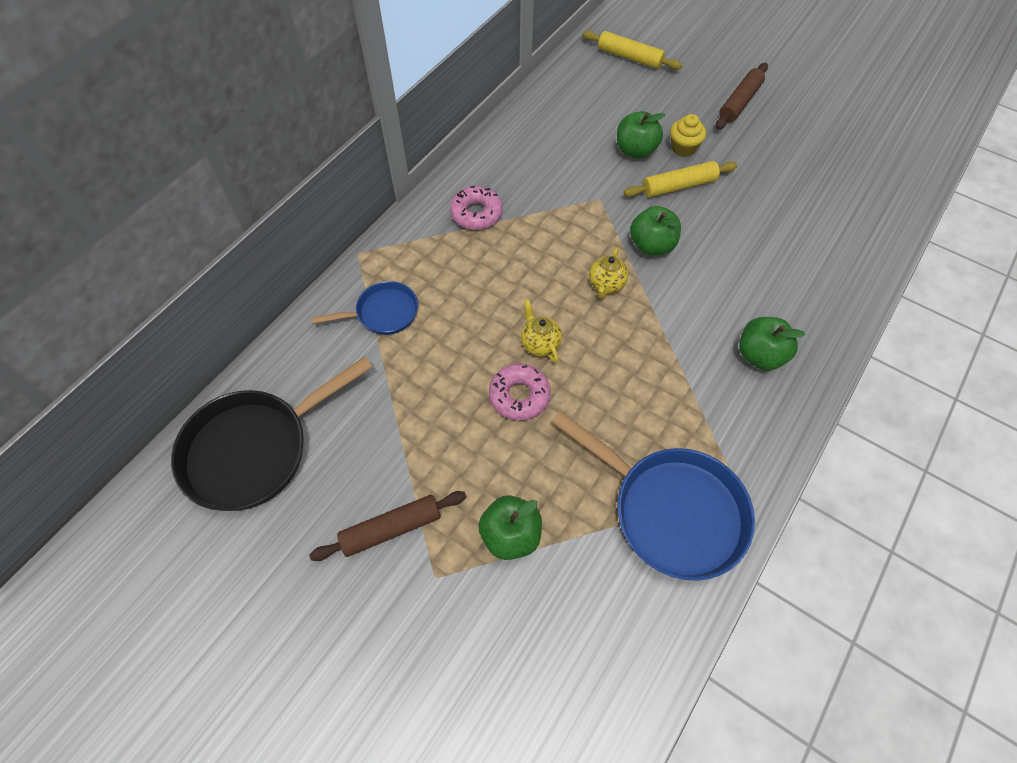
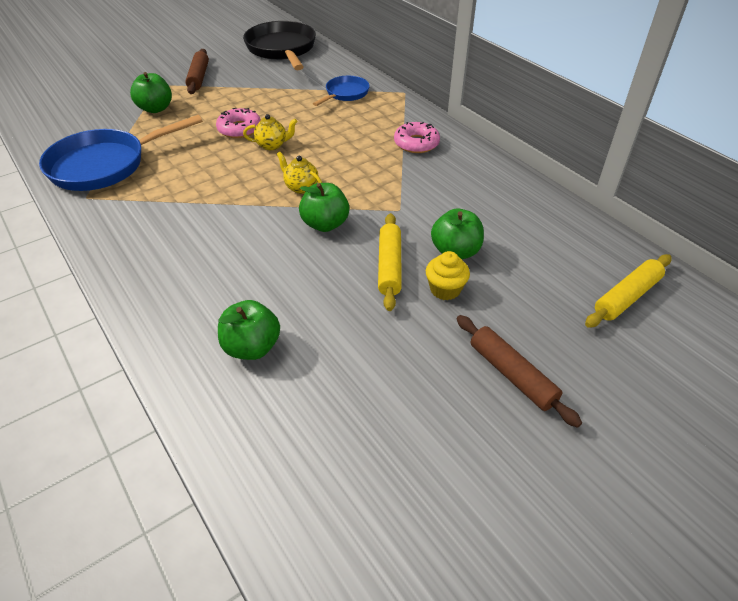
camera: 110 degrees right, 15 degrees down
blue pan [311,281,418,335] -> blue pan turned 150 degrees counterclockwise [313,76,370,106]
green apple [739,317,805,371] -> green apple moved to [218,300,280,360]

